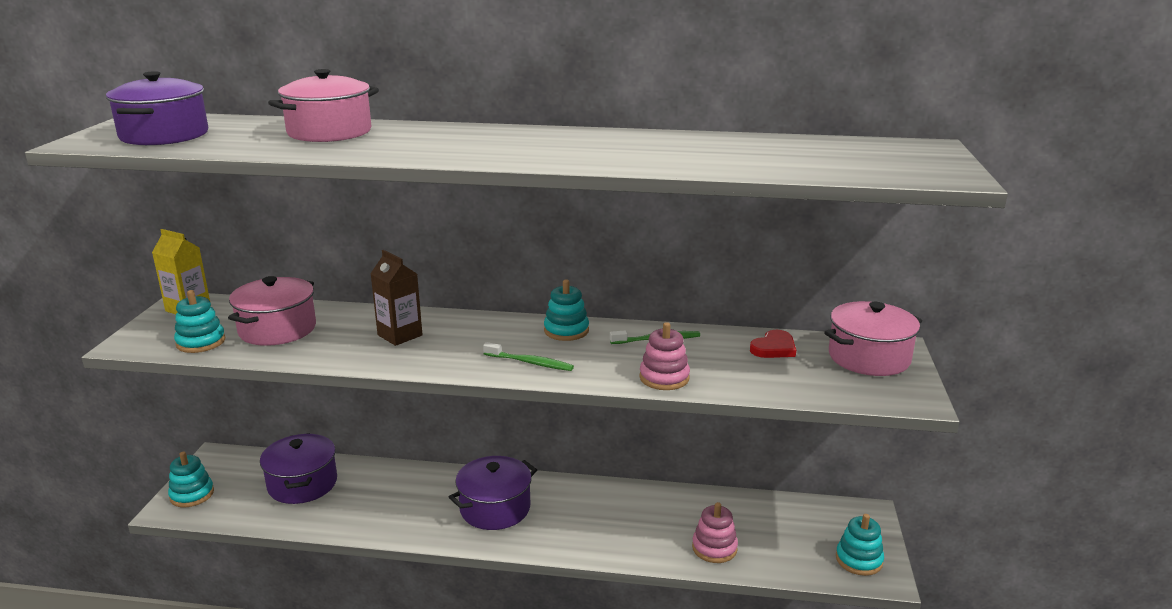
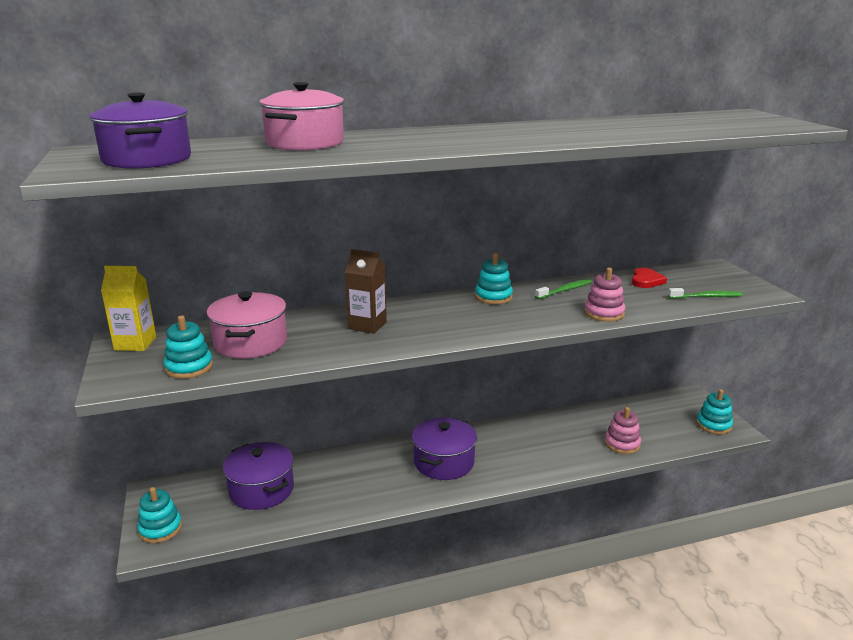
camera: 25 degrees left, 0 degrees up
green toothbrush [483,342,574,371] -> green toothbrush moved to [668,288,743,299]
pink pot [824,301,922,376] -> none

